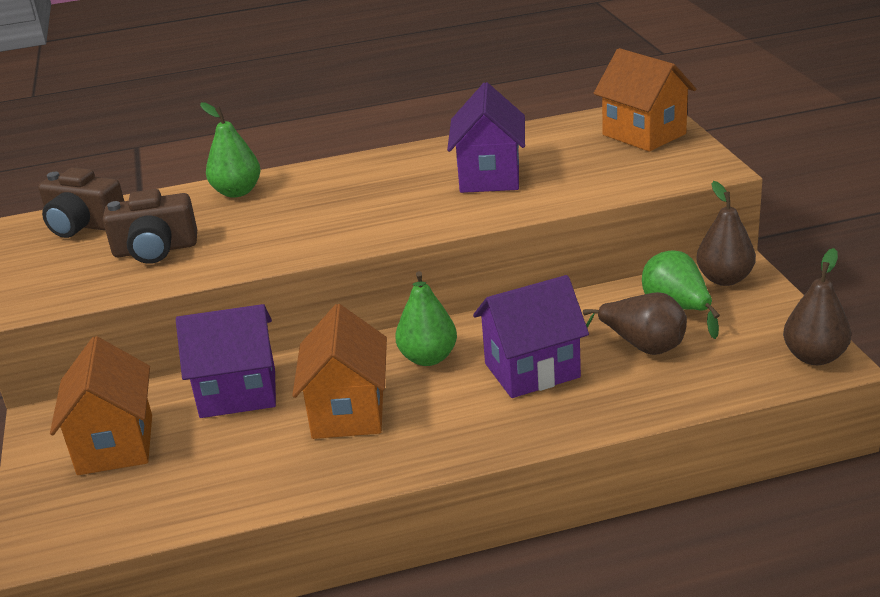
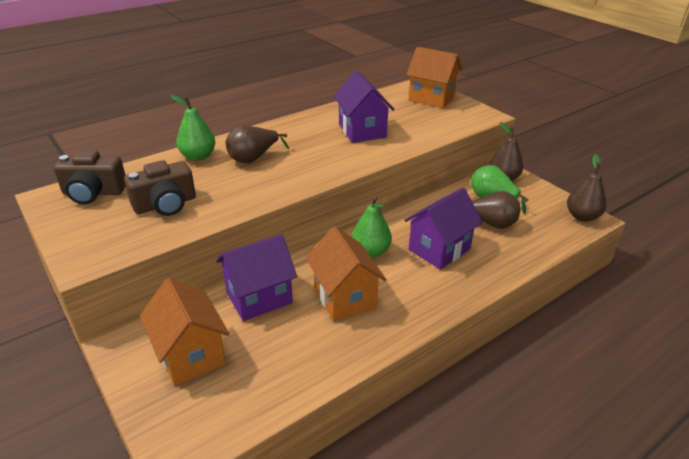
camera: 25 degrees left, 5 degrees up
none -> brown pear [226,125,289,163]

